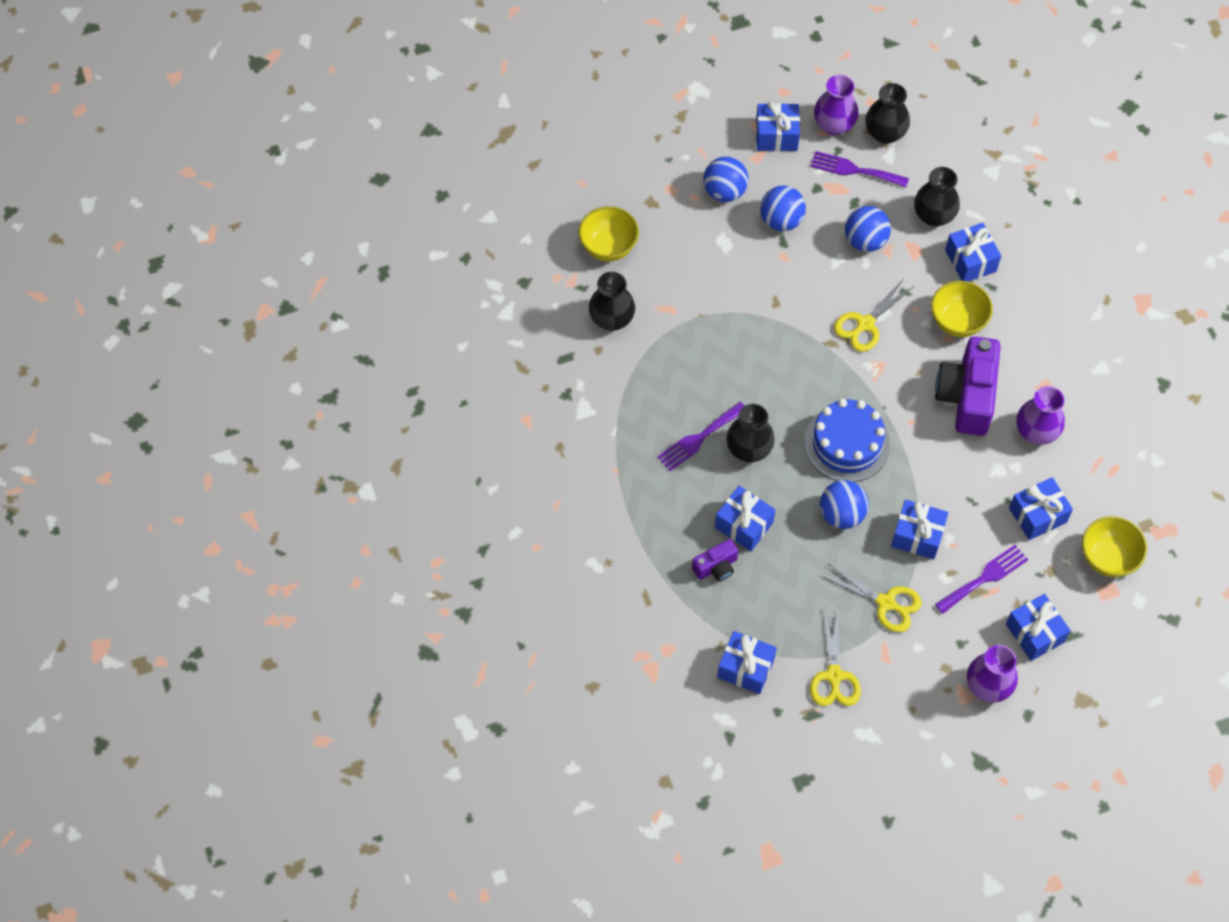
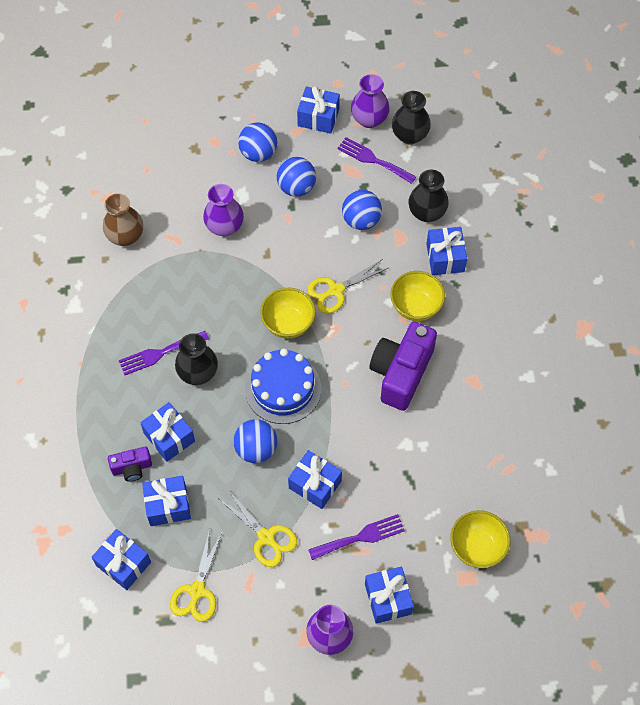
camera: 15 degrees right, 0 degrees up
yellow bowl [578,206,639,261] -> yellow bowl moved to [260,288,316,339]
black vase [589,272,635,331] -> brown vase [103,194,143,246]
blue gift [1009,477,1073,540] -> blue gift moved to [142,476,191,526]
purple vase [1016,386,1065,445] -> purple vase moved to [203,184,244,236]

